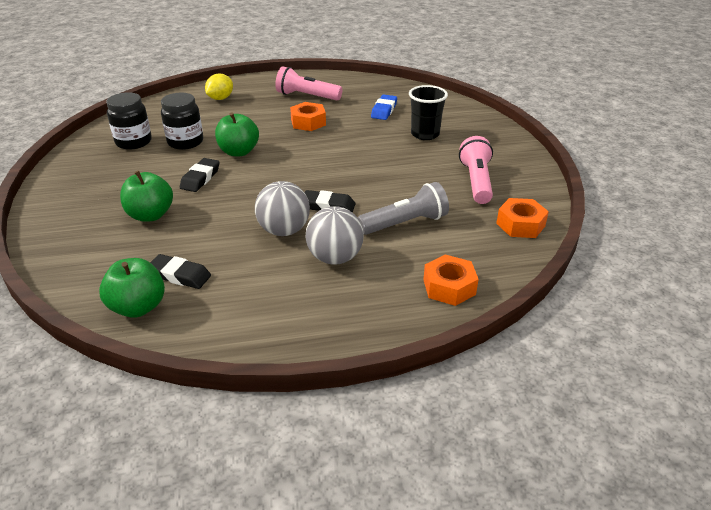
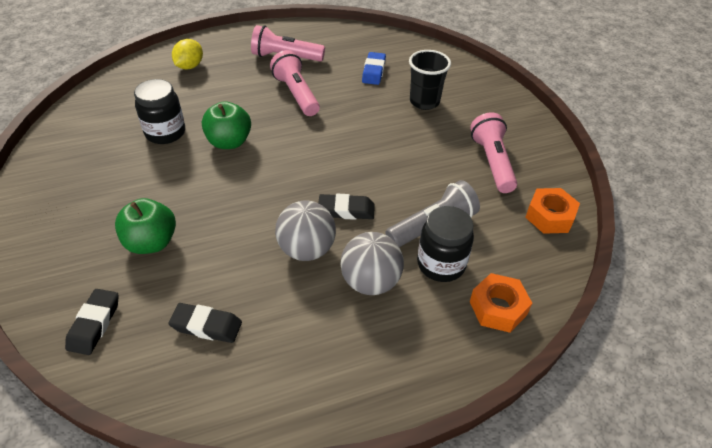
camera: 10 degrees left, 10 degrees up
green apple [99,258,165,318] -> none
black jar [106,92,152,149] -> black jar moved to [417,206,474,282]
black eraser [180,158,219,192] -> black eraser moved to [65,289,119,355]
orange nut [290,102,326,131] -> pink flashlight [270,50,320,116]

